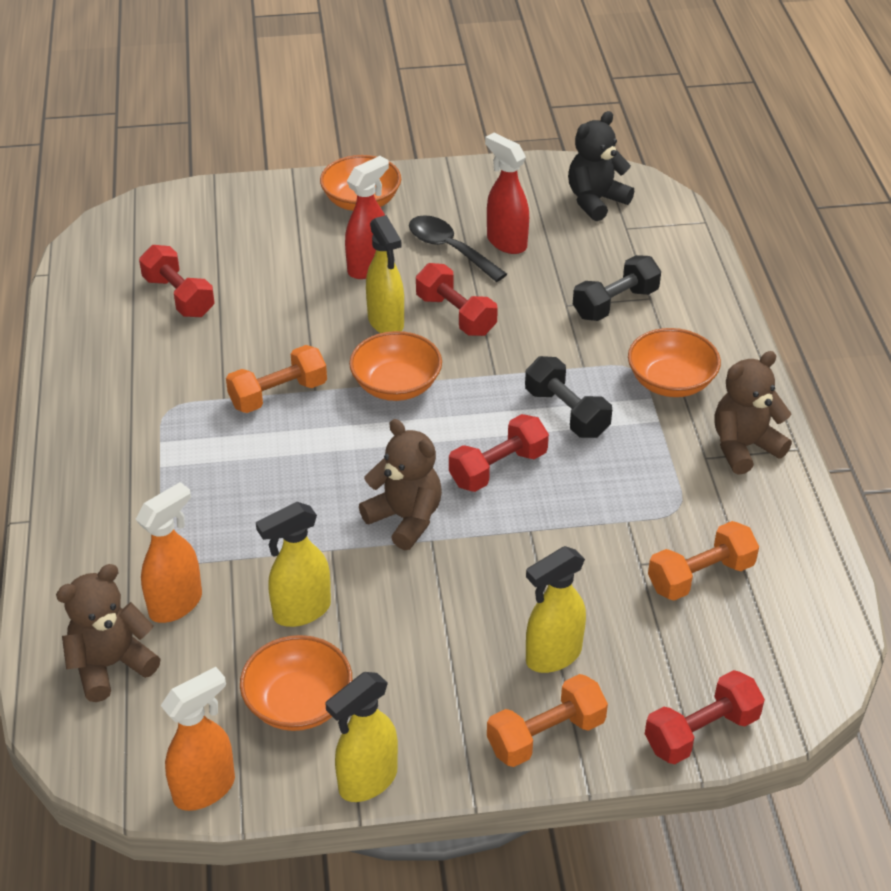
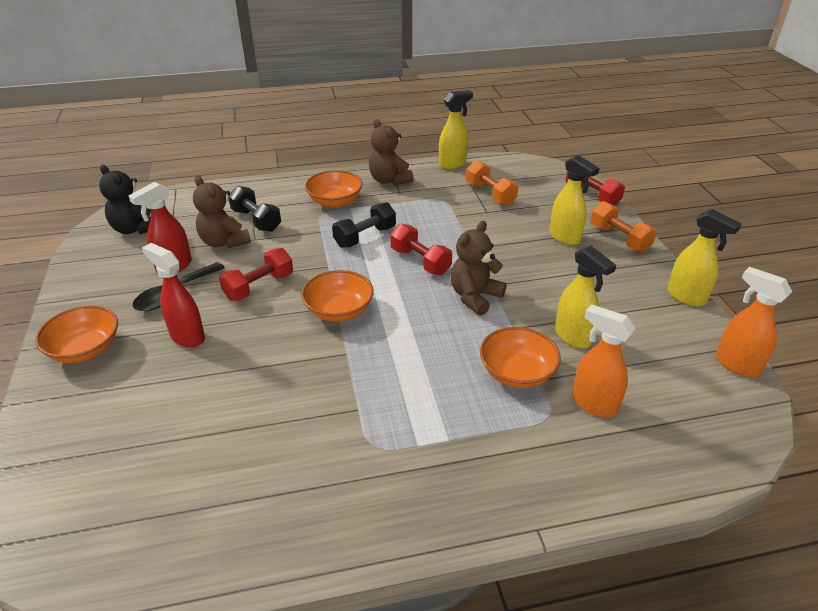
camera: 95 degrees left, 5 degrees down
brown teddy bear [56,564,160,702] -> brown teddy bear moved to [193,176,251,248]
red dumbbell [139,245,215,317] -> none
orange dumbbell [226,345,327,413] -> none
orange bowl [240,635,352,731] -> orange bowl moved to [480,327,561,388]
yellow spray bottle [366,215,404,333] -> yellow spray bottle moved to [439,90,473,169]

